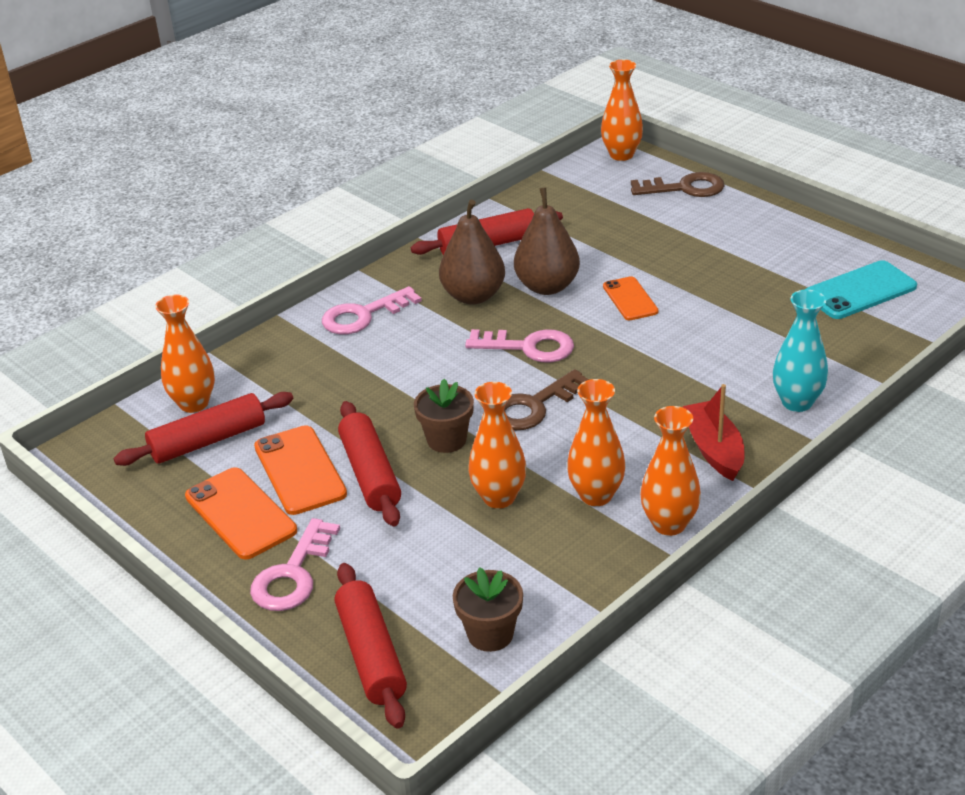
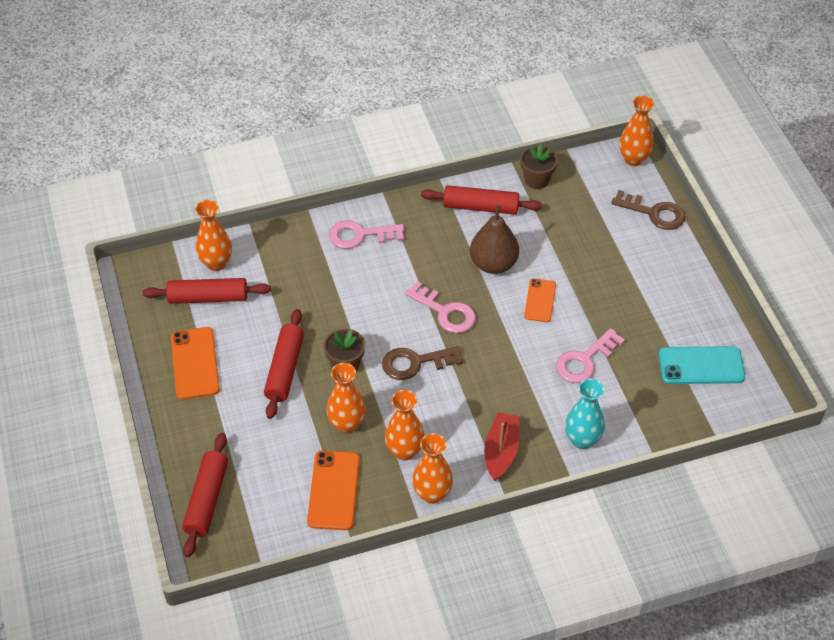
camera: 25 degrees right, 15 degrees up
pink key [250,518,340,611] -> pink key moved to [556,328,625,383]
orange phone [254,425,347,515] -> orange phone moved to [307,450,360,530]
brown pear [439,200,505,305] -> none
brown flower pot [453,567,523,652] -> brown flower pot moved to [520,144,558,189]

